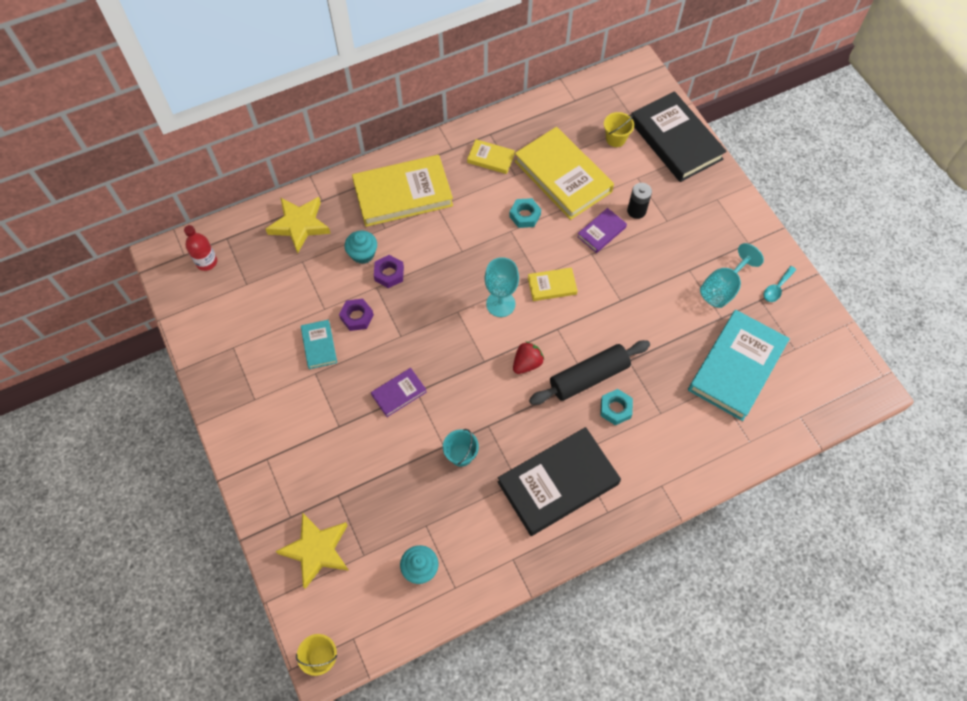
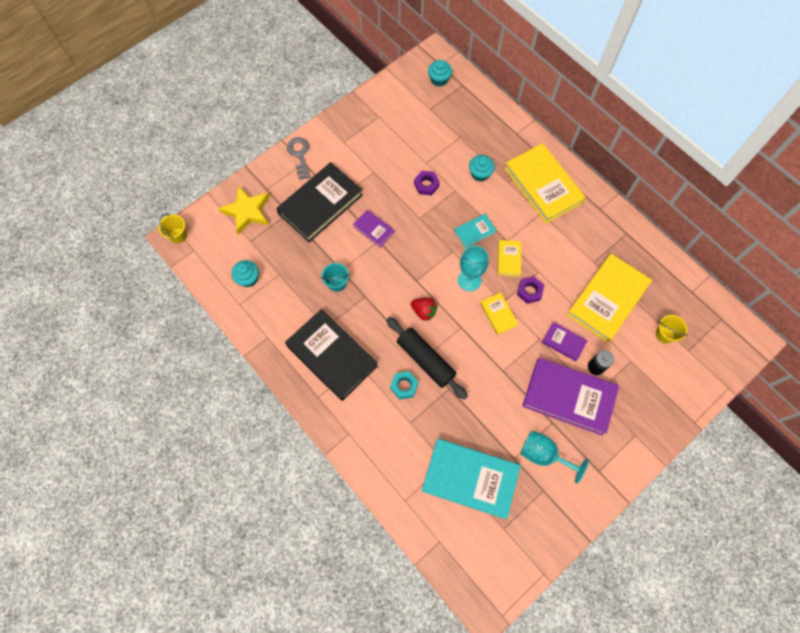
camera: 75 degrees right, 5 degrees up
red bottle [184,225,217,271] -> turquoise cupcake [428,60,452,87]
yellow star [266,197,331,253] -> none
turquoise book [301,320,337,369] -> turquoise book moved to [454,214,497,248]
purple nut [374,255,404,288] -> purple nut moved to [517,276,544,304]
yellow book [467,139,515,174] -> yellow book moved to [497,240,521,277]
turquoise nut [509,198,541,228] -> none
black book [631,91,727,182] -> black book moved to [276,162,363,242]
turquoise spoon [764,266,796,302] -> none
none -> grey key [287,137,310,180]
none -> purple book [522,358,619,436]

